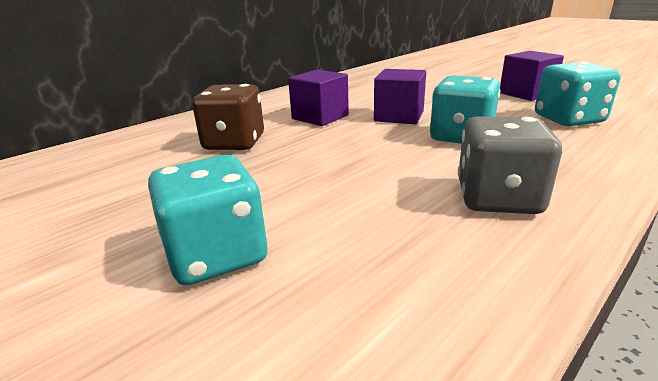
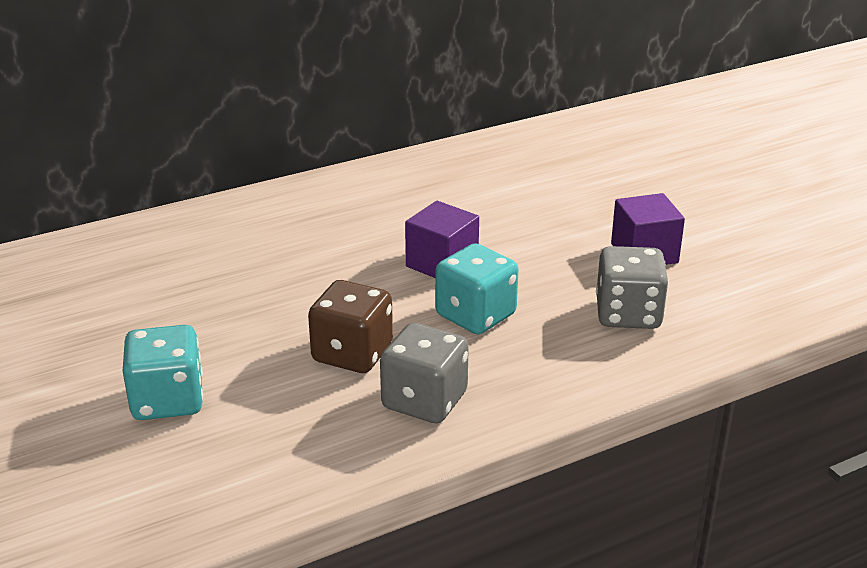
camera: 15 degrees right, 5 degrees up
brown dice [192,84,264,150] -> brown dice moved to [308,280,393,373]
purple cube [288,70,349,126] -> none
turquoise dice [535,62,621,126] -> grey dice [596,246,669,329]

